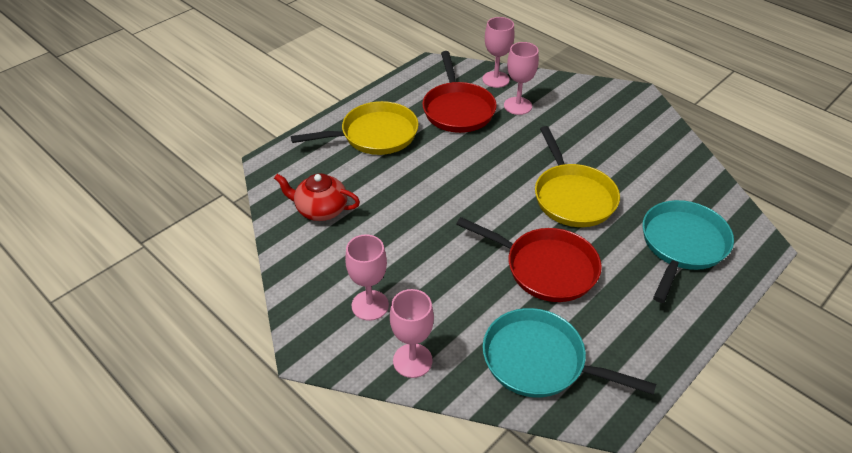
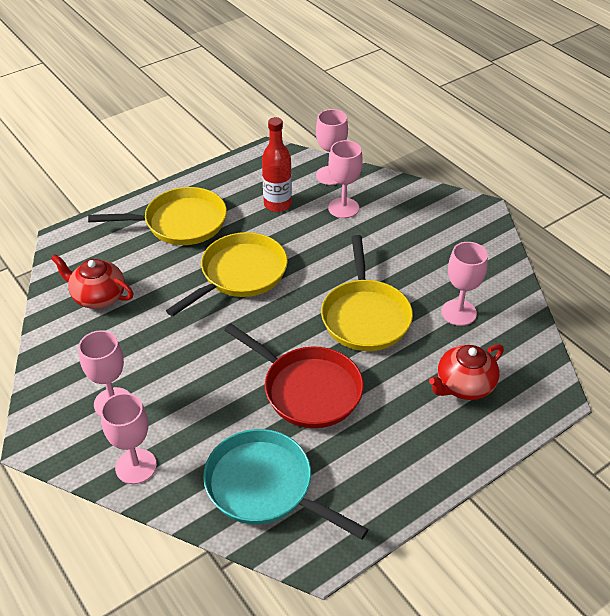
camera: 10 degrees right, 0 degrees up
red pan [422,51,497,133] -> red bottle [262,117,292,212]
turquoise pan [642,200,734,303] -> red teapot [429,344,504,400]
none -> yellow pan [166,232,288,317]
none -> pink goblet [441,242,488,326]

